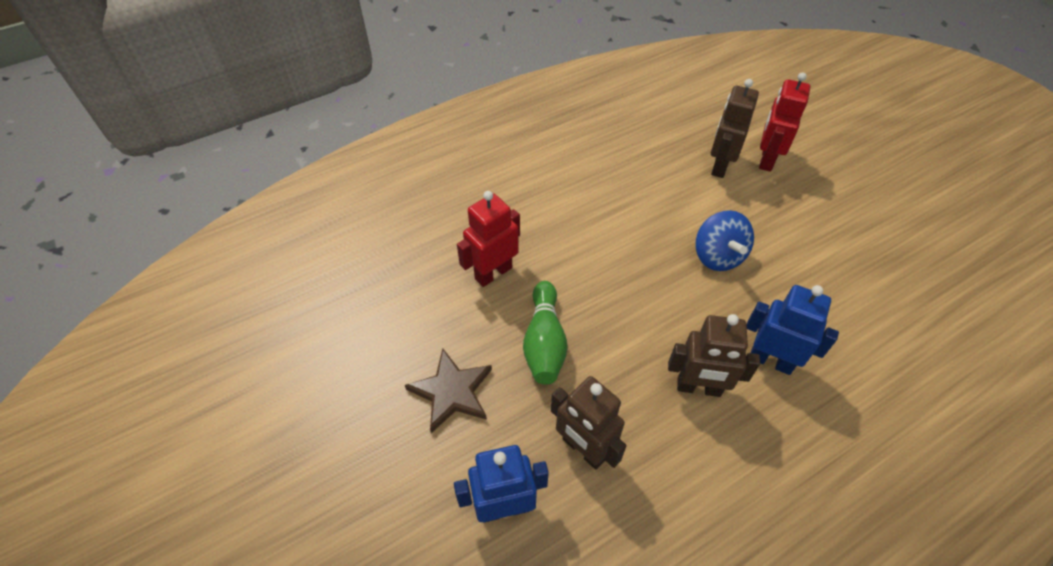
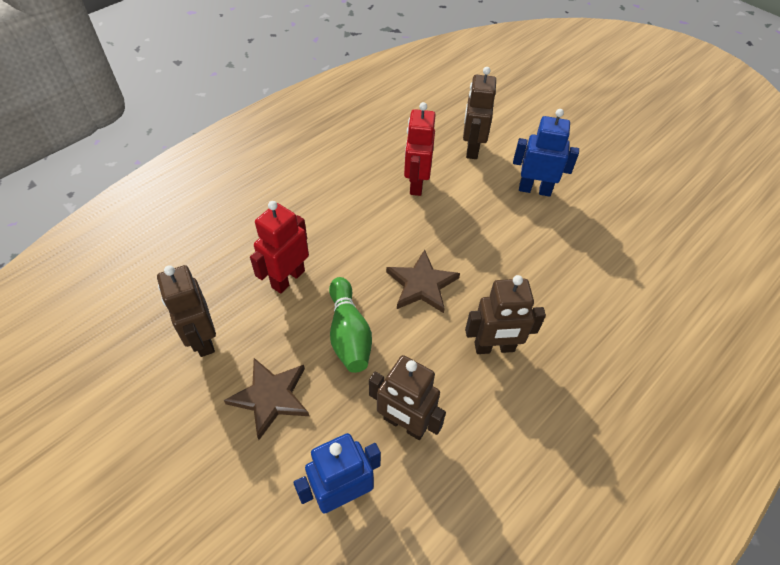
camera: 15 degrees left, 0 degrees up
blue spinning top [695,210,754,271] -> none
blue robot [747,285,839,375] -> blue robot moved to [513,109,579,197]
red robot [759,72,810,172] -> red robot moved to [404,102,436,196]
none -> brown robot [157,265,216,357]
none -> brown star [386,250,460,313]

